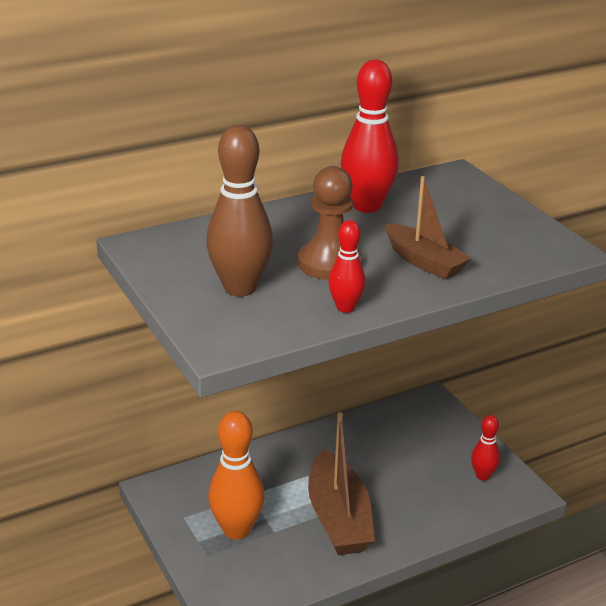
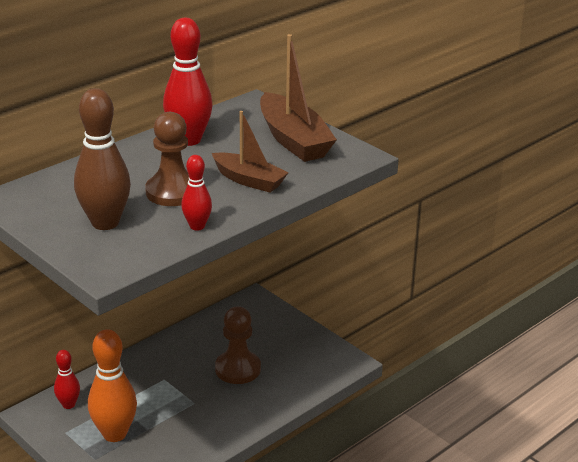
camera: 15 degrees left, 0 degrees up
brown boat [308,412,375,555] -> brown boat moved to [260,34,337,162]
red bowling pin [471,415,500,481] -> red bowling pin moved to [54,350,80,409]
none -> brown pawn [215,306,261,384]

